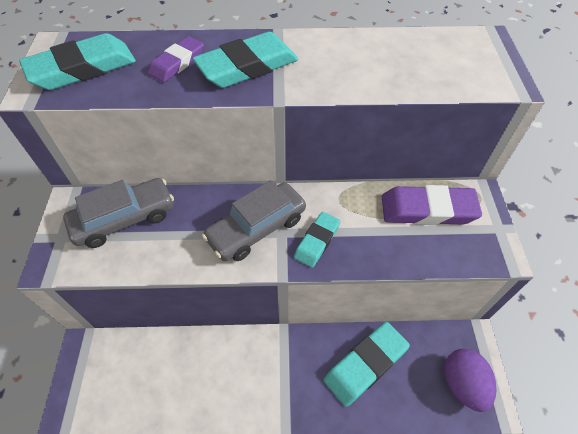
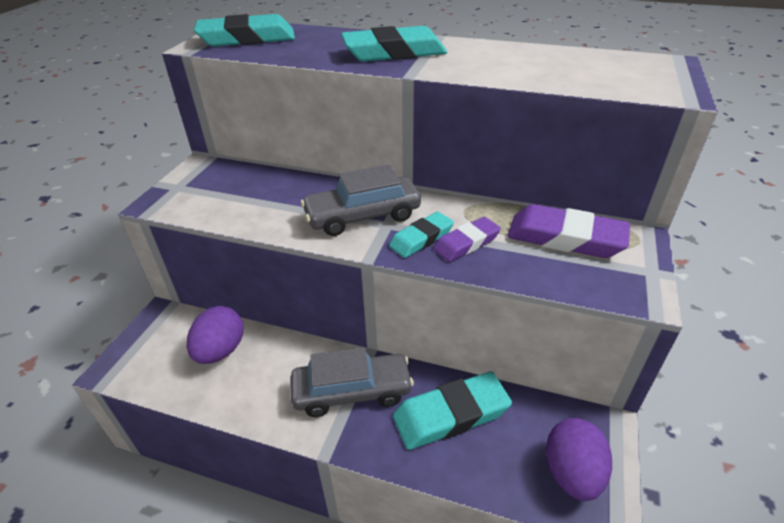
camera: 20 degrees right, 15 degrees down
grey car [63,178,174,248] -> grey car moved to [291,347,414,417]
purple eraser [148,36,204,82] -> purple eraser moved to [433,217,501,262]
none -> purple egg [187,306,244,364]

